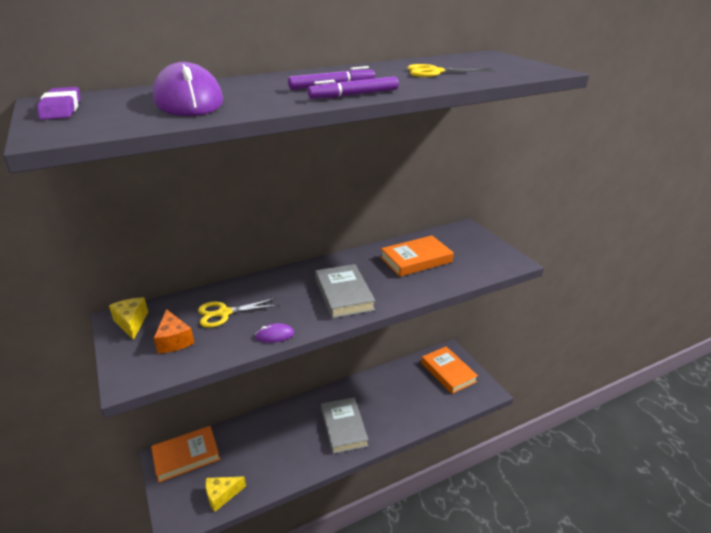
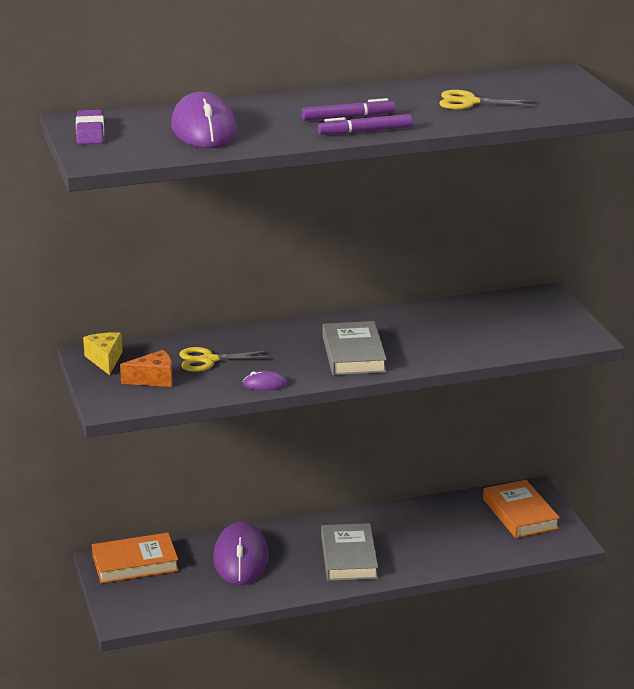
camera: 10 degrees right, 5 degrees down
orange cheese [154,309,194,353] -> orange cheese turned 90 degrees counterclockwise [120,350,173,387]
yellow cheese [205,477,246,512] -> none
orange book [380,236,454,277] -> none
none -> purple mouse [213,522,269,585]

